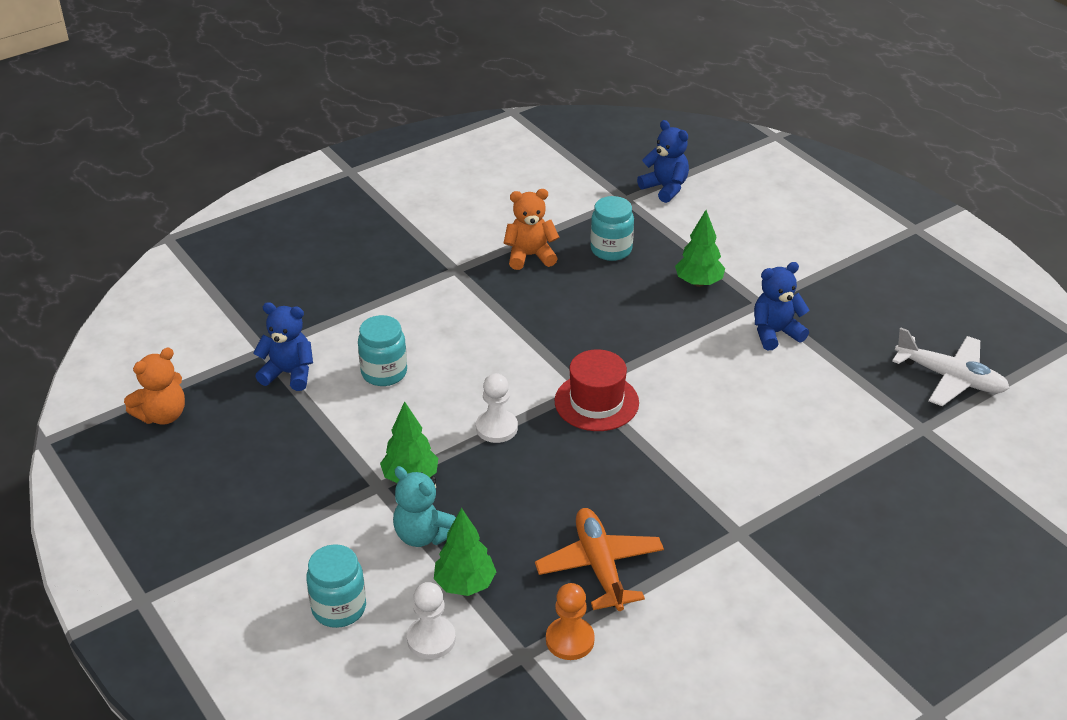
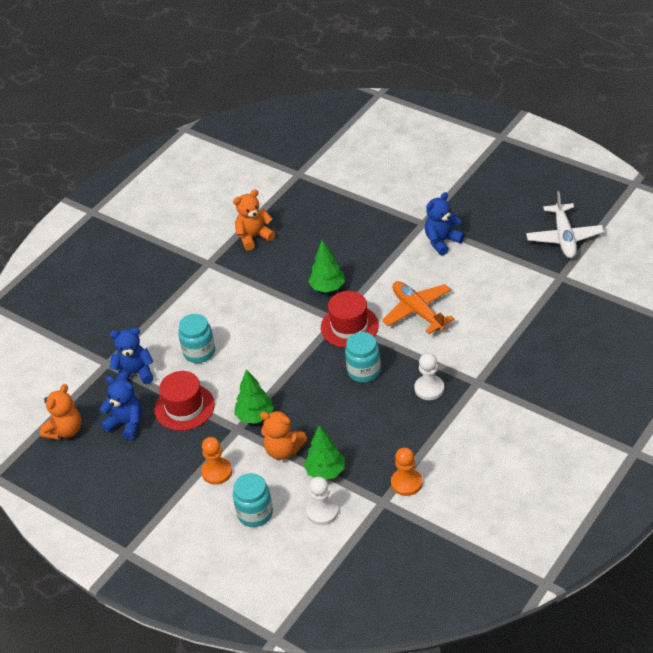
camera: 15 degrees left, 5 degrees up
turquoise teddy bear [393,466,456,547] -> orange teddy bear [260,411,307,460]
white pawn [476,373,518,443] -> white pawn moved to [414,353,444,400]
orange plane [535,508,664,611] -> orange plane moved to [382,281,454,334]
turquoise jar [590,196,634,261] -> turquoise jar moved to [345,332,381,383]
blue teddy bear [637,120,689,203] -> blue teddy bear moved to [100,376,142,440]
green tree [675,210,725,287] -> green tree moved to [308,240,345,293]
white plane [892,328,1009,406] -> white plane turned 75 degrees clockwise [526,191,604,258]
none -> red hat [154,371,215,431]
none -> orange pawn [201,437,232,485]

